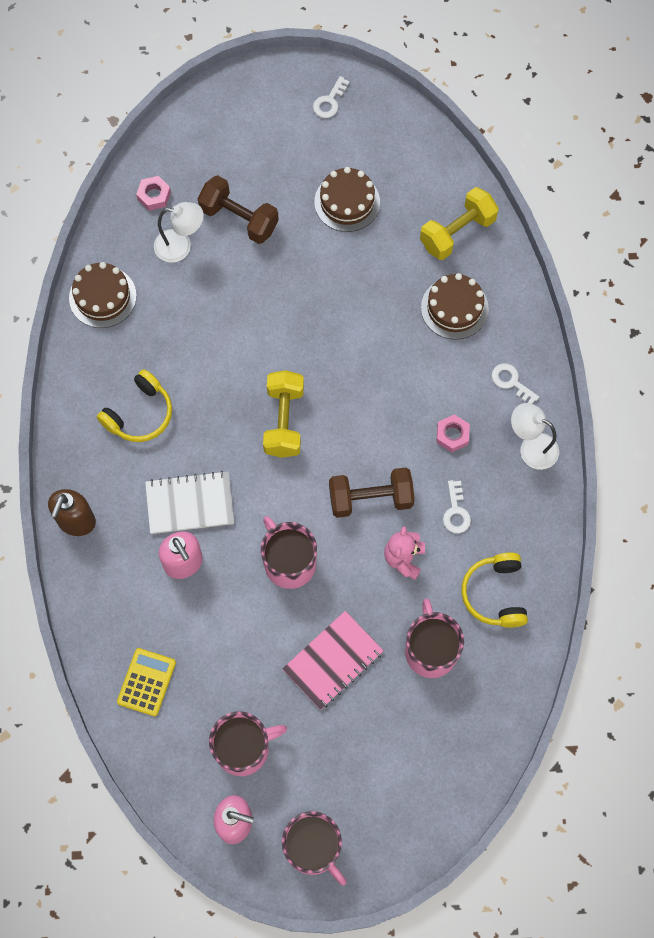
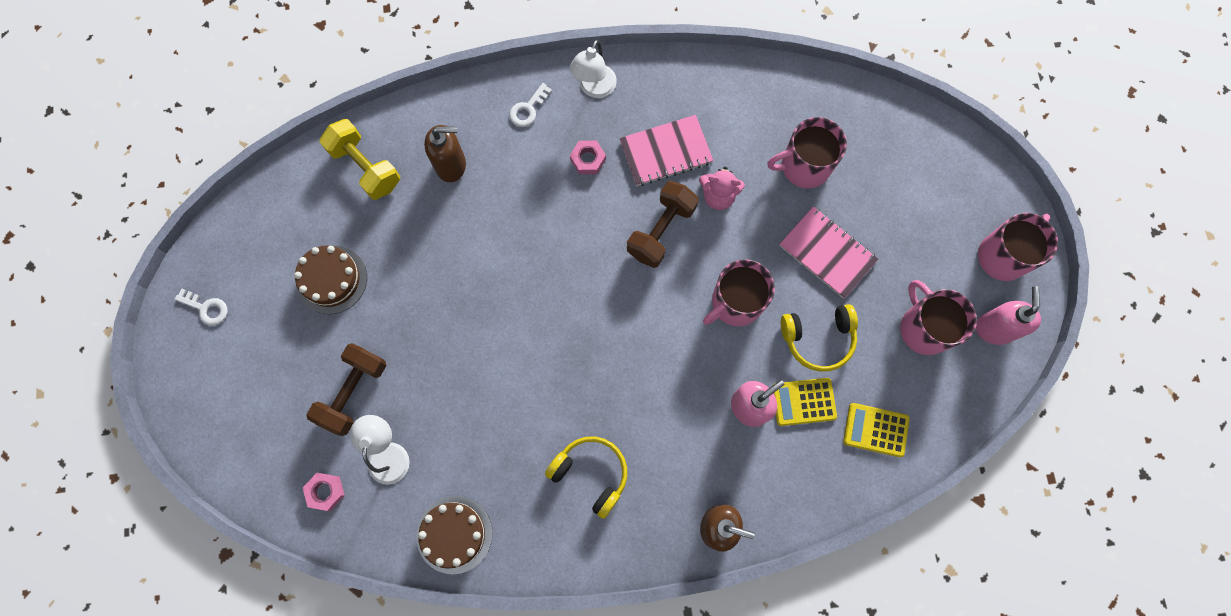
camera: 95 degrees left, 5 degrees up
white notebook [145,471,234,534] -> none
yellow dumbbell [263,370,304,458] -> none
brown dumbbell [329,467,415,518] -> brown dumbbell turned 45 degrees clockwise [627,181,699,268]
brown cake [421,273,489,340] -> brown soap dispenser [424,125,466,182]
white key [443,480,471,533] -> pink notebook [620,115,714,186]
yellow headphones [461,552,528,628] -> yellow headphones moved to [781,304,858,372]
none -> yellow calculator [772,378,837,426]

